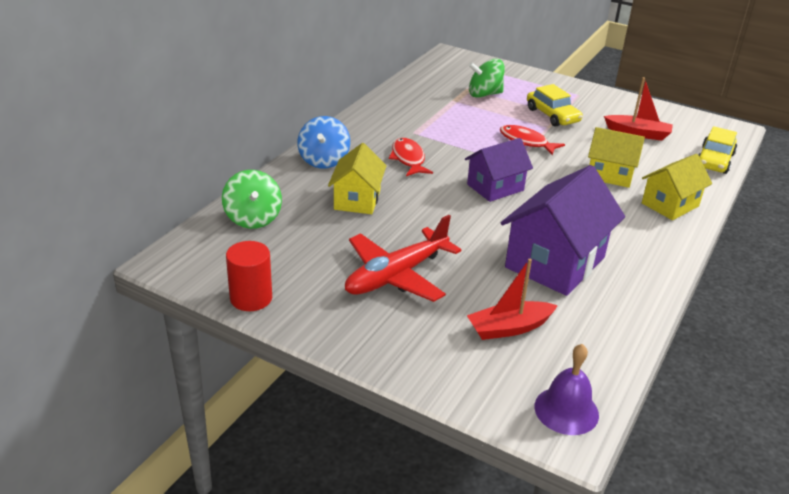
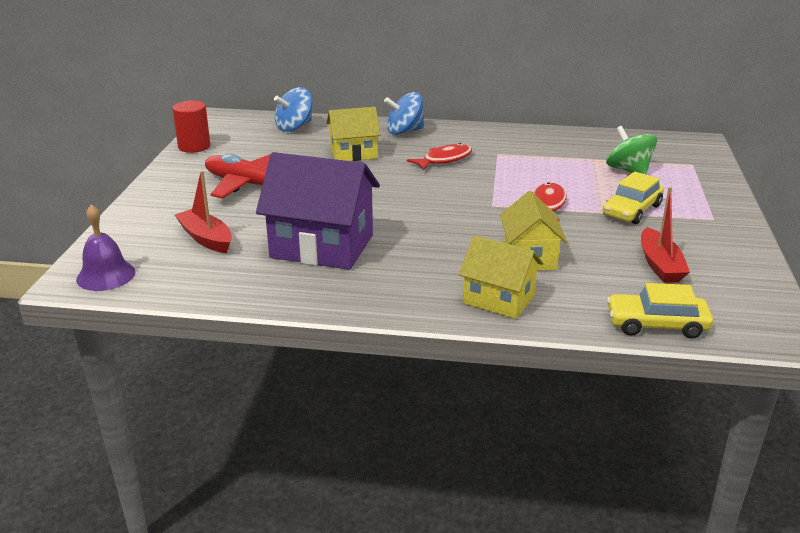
camera: 70 degrees right, 5 degrees down
green spinning top [222,170,282,229] -> blue spinning top [274,87,313,132]
purple house [465,138,533,202] -> none

